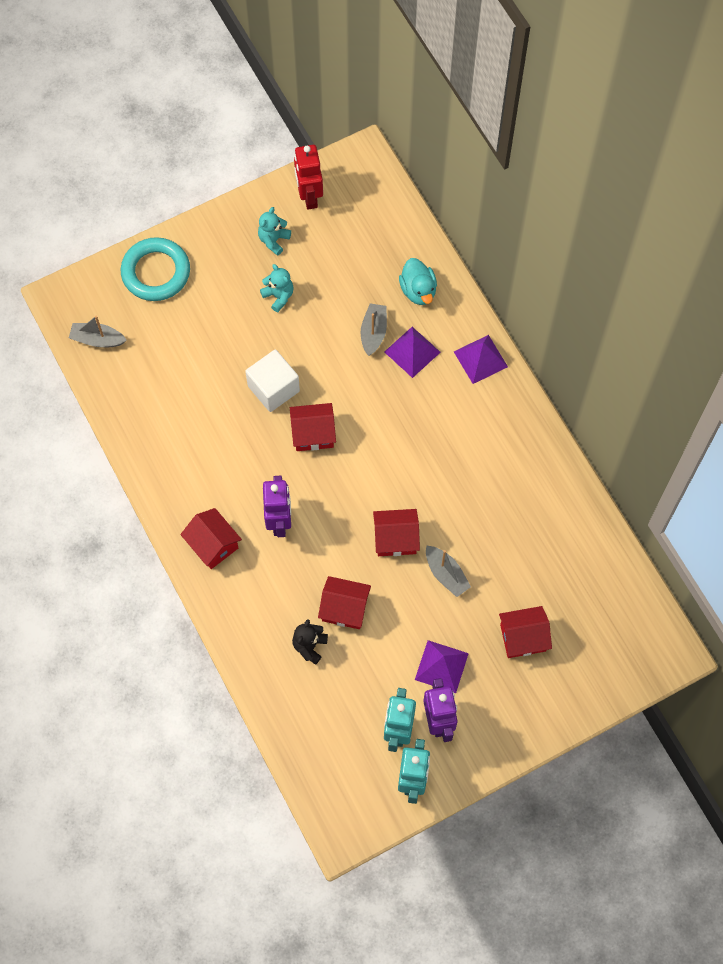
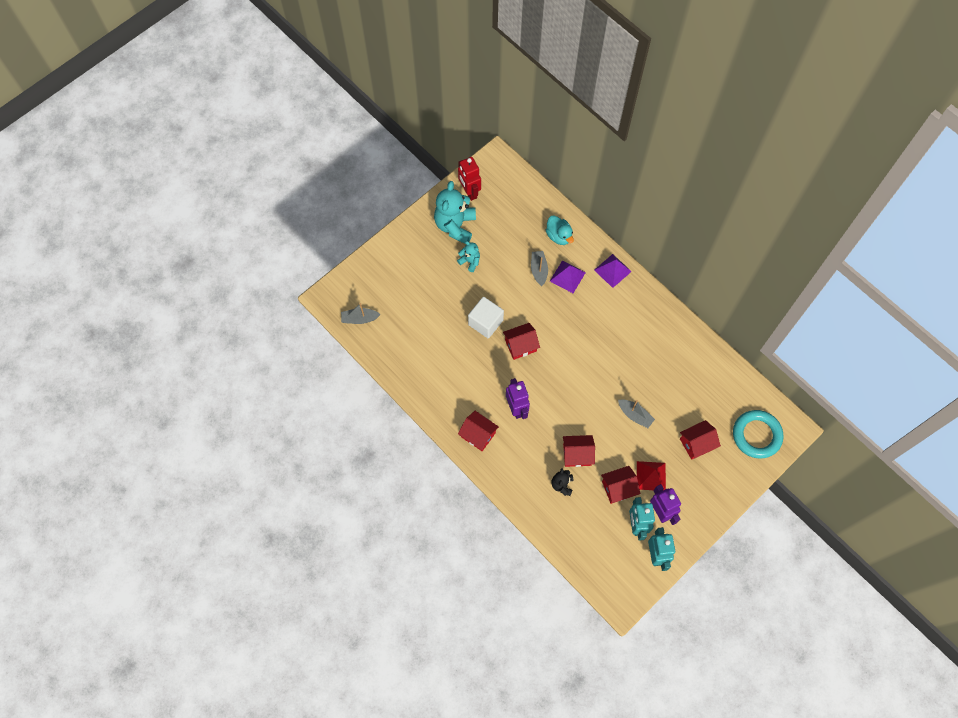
camera: 15 degrees left, 0 degrees up
turquoise ring [121,237,190,301] -> turquoise ring moved to [733,410,783,458]
turquoise teddy bear [258,207,291,256] -> turquoise teddy bear [434,181,476,244], size x1.99
red house [373,509,420,556] -> red house moved to [601,466,640,504]
purple pyramid [415,640,469,693] -> red pyramid [637,461,666,490]

